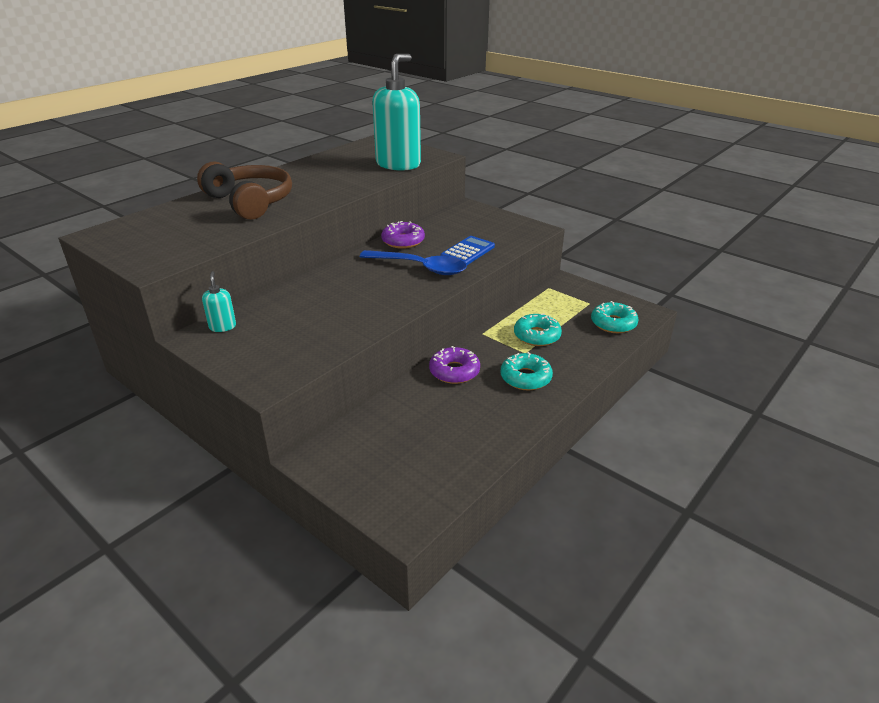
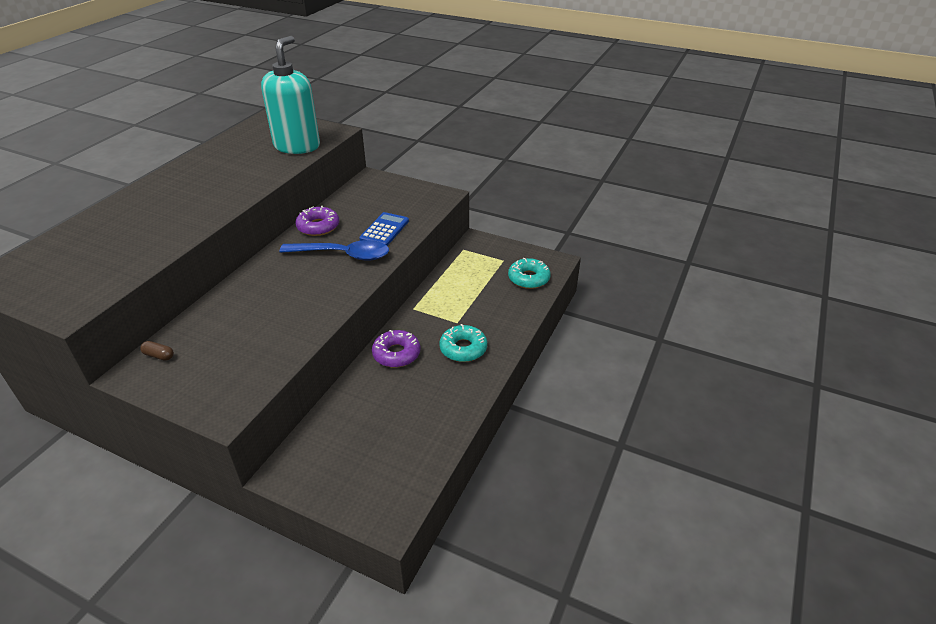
camera: 15 degrees left, 5 degrees up
brown headphones [197,161,292,220] -> none
turquoise soap dispenser [202,271,236,332] -> brown capsule [140,341,174,361]
turquoise donut [514,314,562,346] -> none

